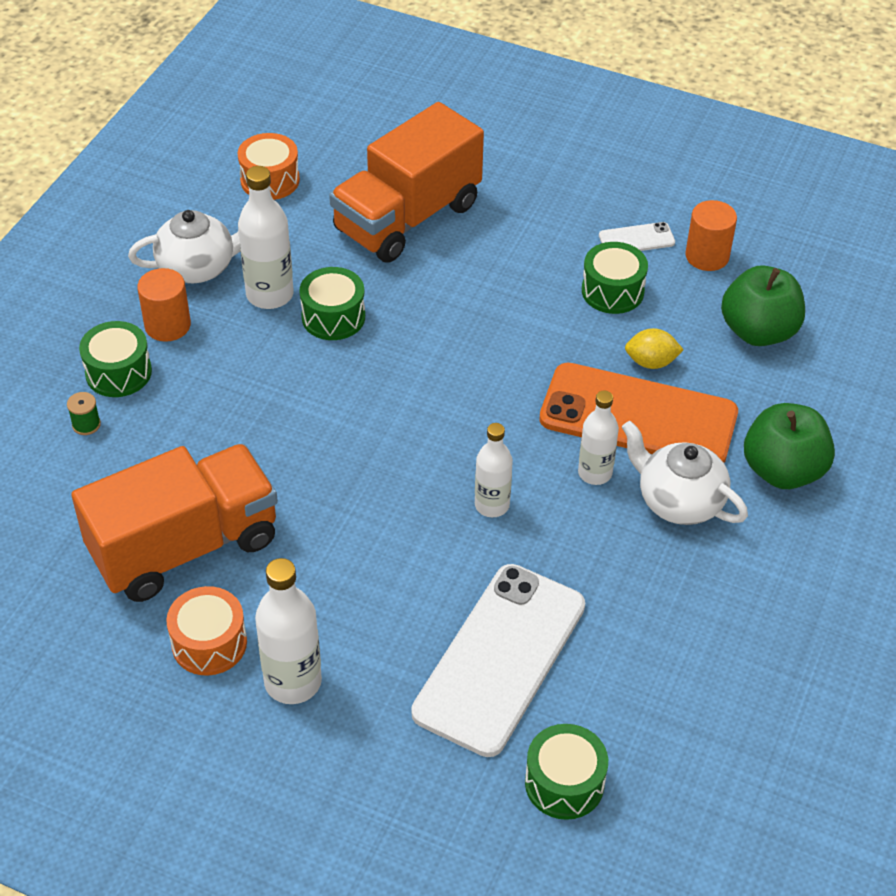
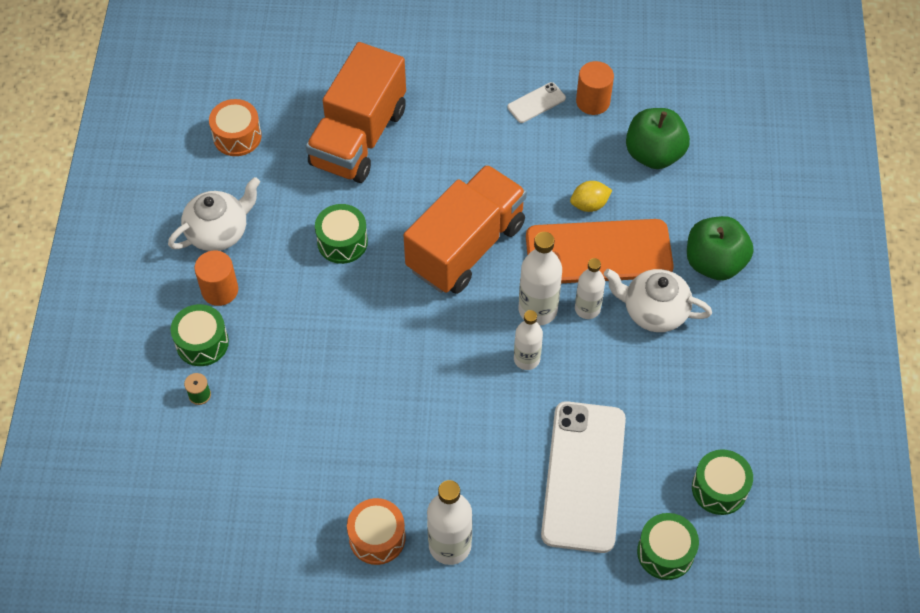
camera: 20 degrees left, 10 degrees up
orange truck [71,444,278,602] -> orange truck moved to [403,165,527,294]
white bottle [238,166,294,309] -> white bottle moved to [519,232,562,326]
green drum [582,242,648,314] -> green drum moved to [692,449,753,515]

